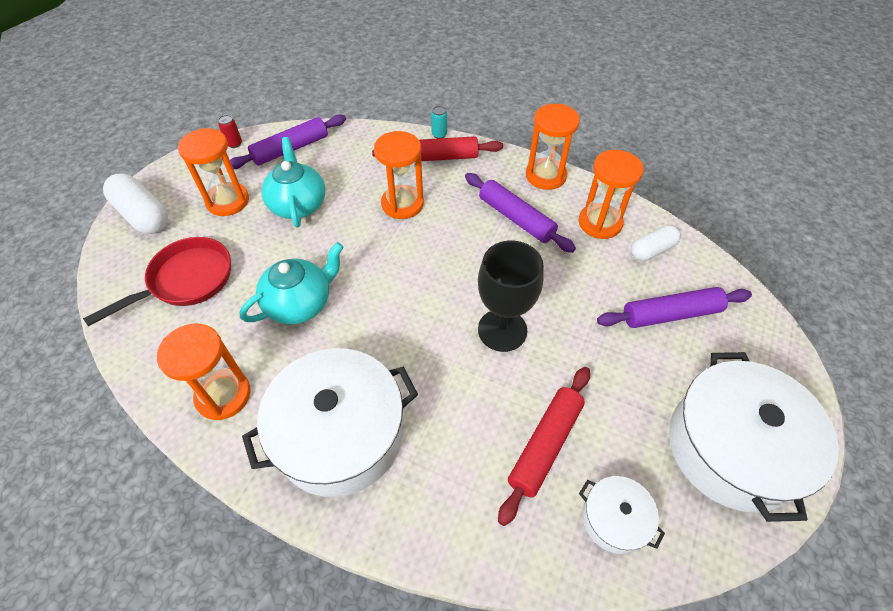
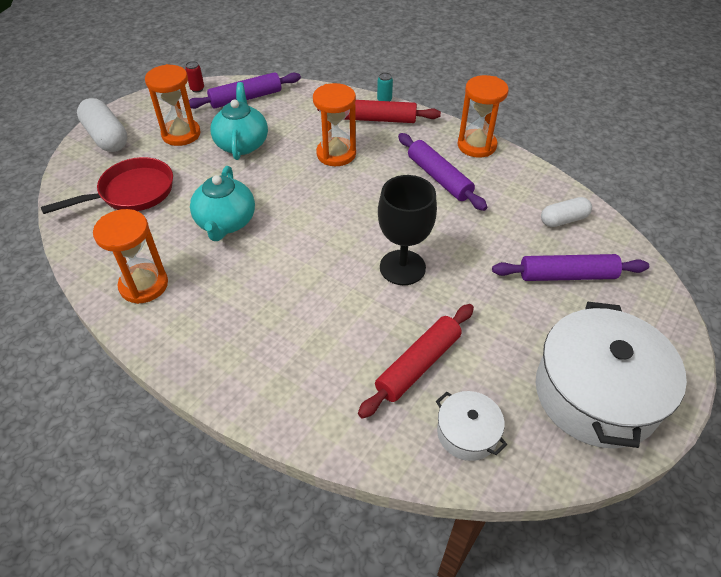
camera: 10 degrees right, 5 degrees down
turquoise teapot [240,242,343,324] -> turquoise teapot turned 120 degrees clockwise [190,166,255,241]
white pot [242,348,418,497] -> none
orange hourglass [579,150,644,239] -> none

